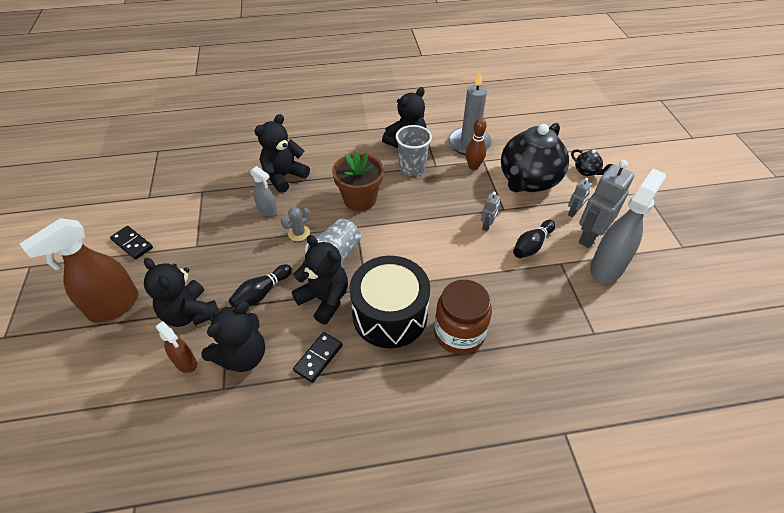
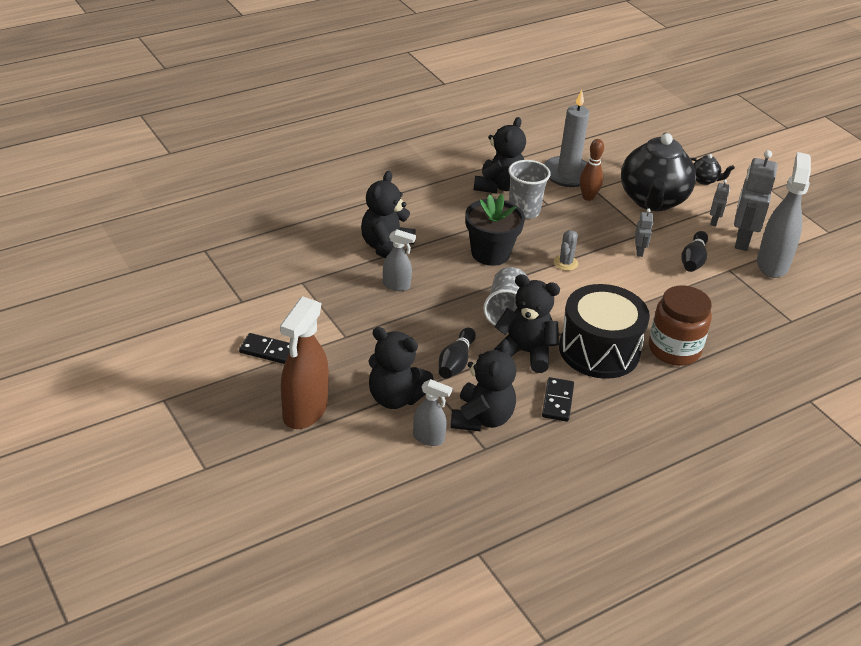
camera: 25 degrees left, 10 degrees down
brown spray bottle [155,321,197,373] -> grey spray bottle [413,379,452,446]
grey cactus [281,207,310,241] -> grey cactus moved to [554,230,578,271]
brown flower pot [332,150,384,211] -> black flower pot [465,194,525,266]

